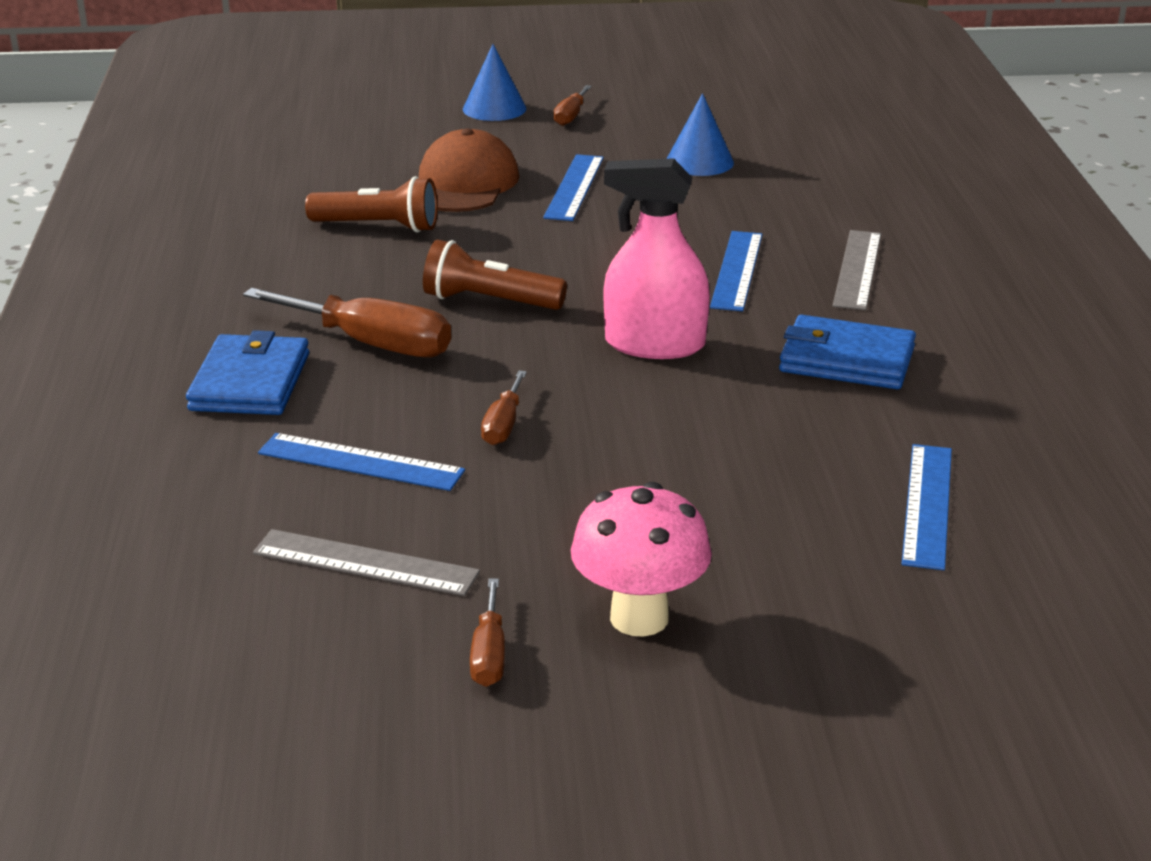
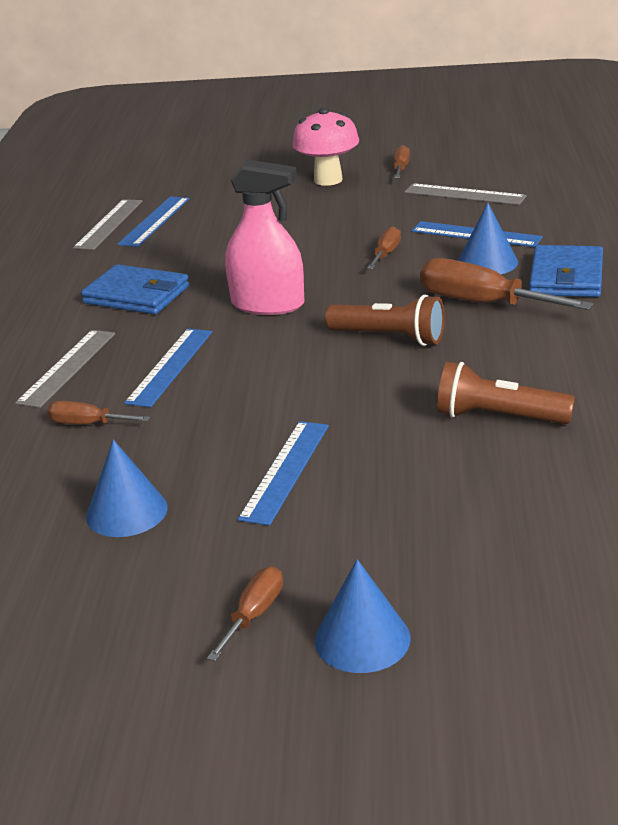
camera: 170 degrees left, 0 degrees up
brown cap [419,128,519,212] -> none
none -> brown screwdriver [48,401,151,424]
none -> grey ruler [73,199,143,250]
none -> blue cone [458,202,518,274]

